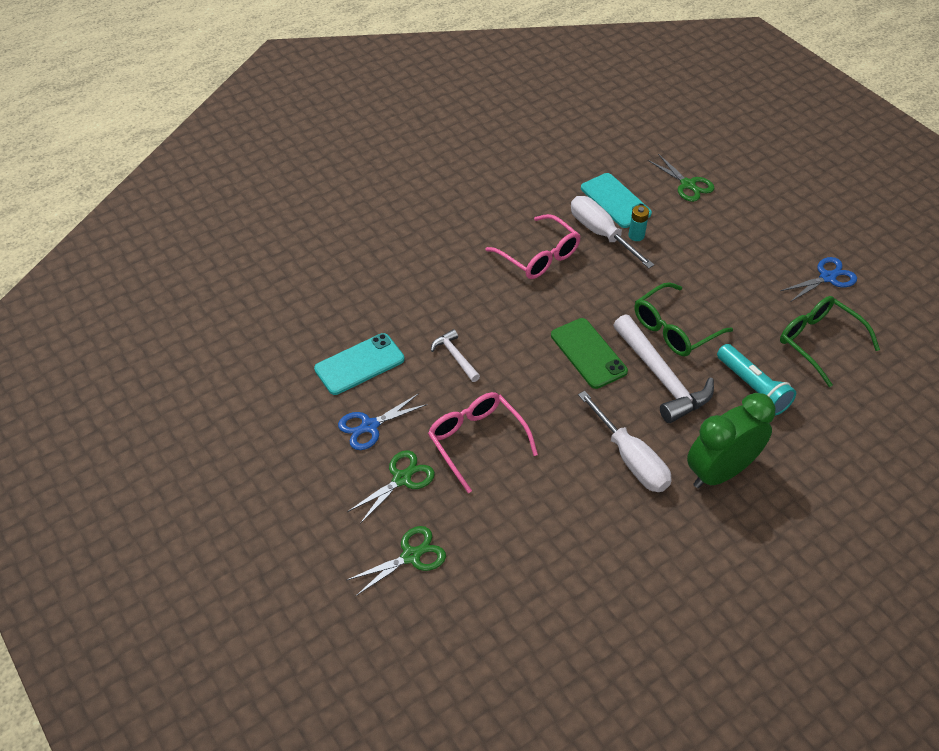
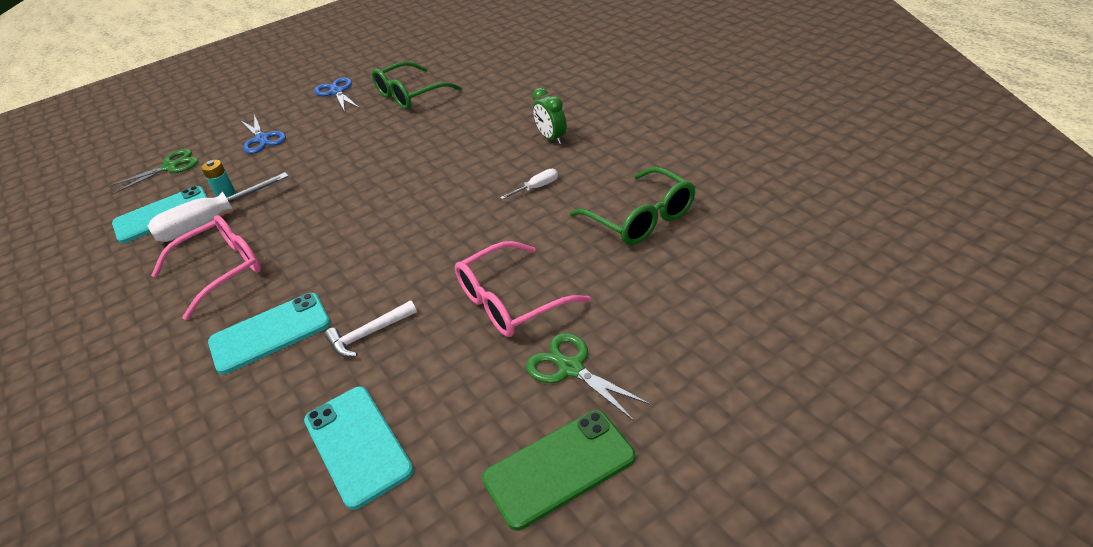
camera: 85 degrees left, 10 degrees down
blue scissors [338,393,428,450] -> blue scissors moved to [240,114,286,154]
green scissors [347,526,446,596] -> none
green phone [551,318,628,389] -> green phone moved to [482,410,636,530]
white screwdriver [578,391,672,492] -> white screwdriver [500,169,558,199], size x0.46
white hammer [613,314,714,423] -> none
green glasses [635,282,733,356] -> green glasses moved to [570,167,695,245]
green clock [687,393,775,488] -> green clock [532,88,567,144], size x0.51
turquoise flashlight [717,344,796,416] -> none
none -> turquoise phone [208,293,331,374]

